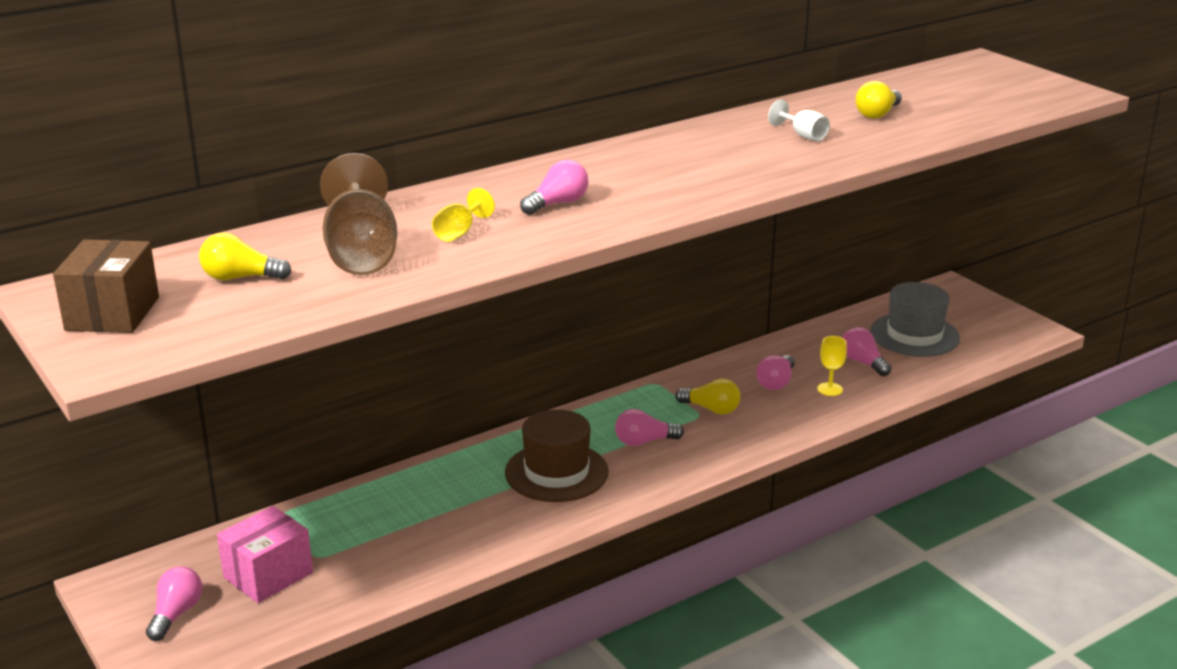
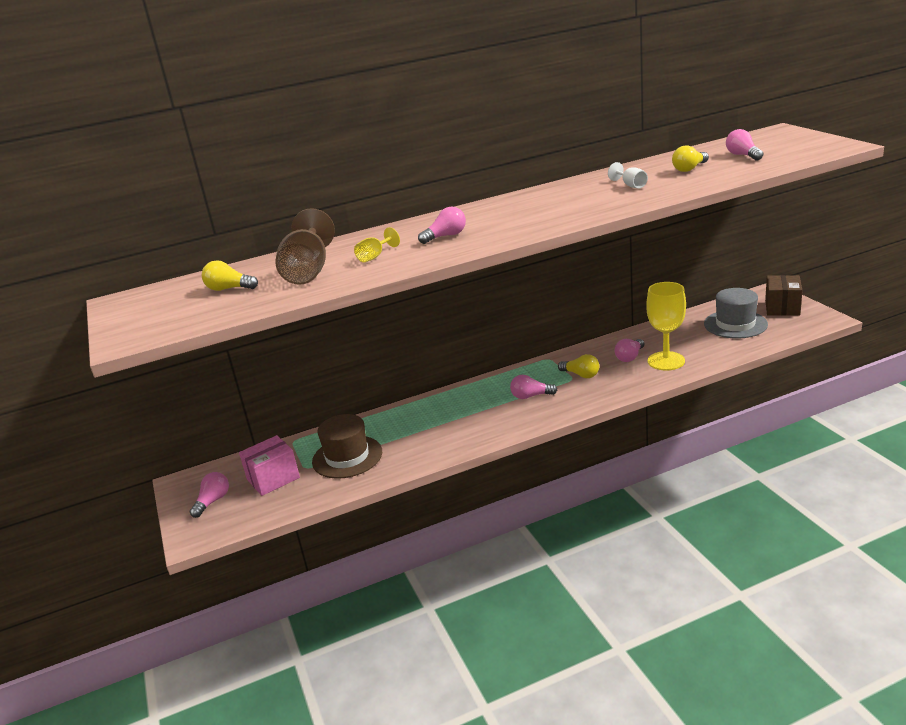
camera: 15 degrees right, 0 degrees up
brown box [53,239,159,333] -> brown box moved to [765,275,803,316]
brown hat [505,409,609,502] -> brown hat moved to [312,414,382,479]
yellow goblet [817,336,847,396] -> yellow goblet [646,282,686,370], size x2.12
pink light bulb [842,327,891,376] -> pink light bulb moved to [726,129,763,160]

